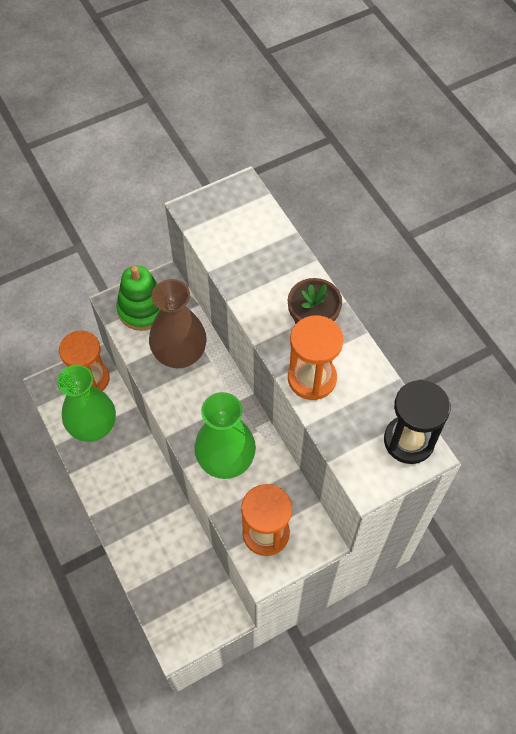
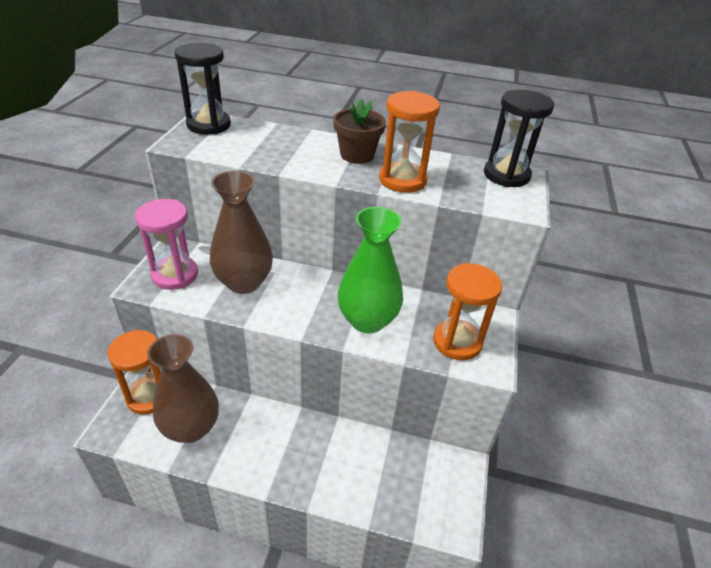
camera: 50 degrees left, 20 degrees down
green vase [57,365,116,442] -> brown vase [147,334,219,443]
green stacking toy [117,265,160,331] -> pink hourglass [135,199,198,290]
none -> black hourglass [175,43,231,135]

